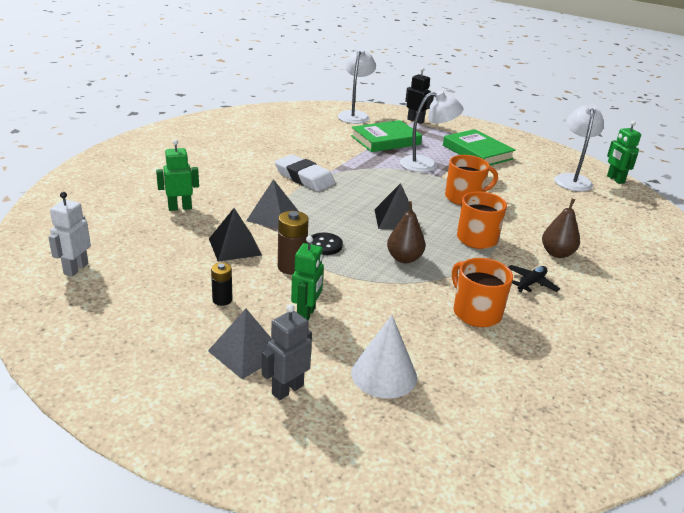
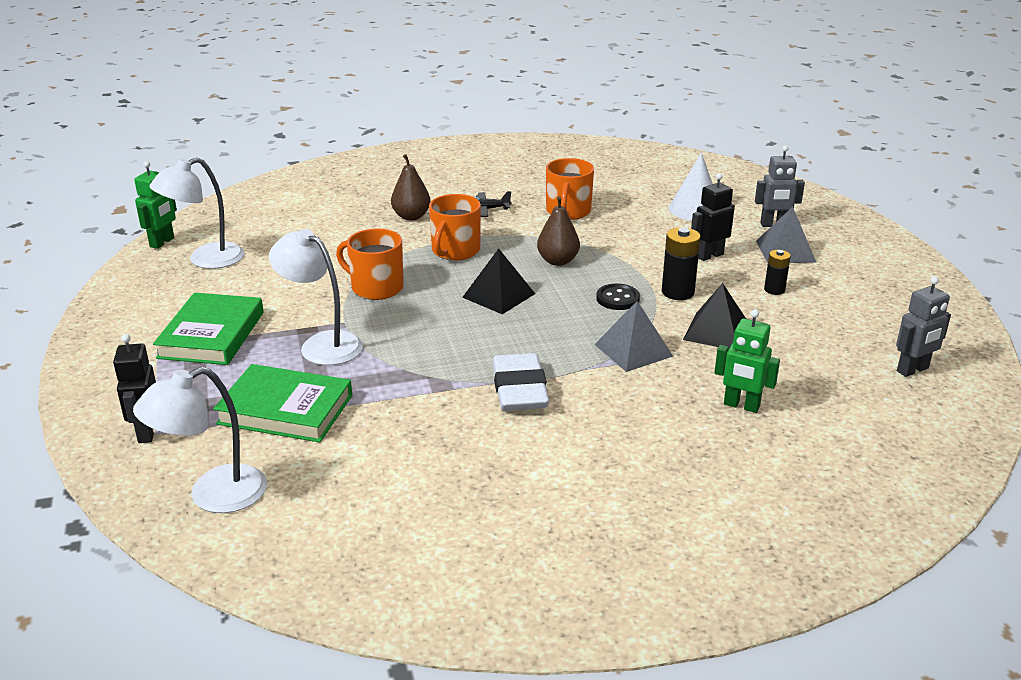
camera: 135 degrees left, 0 degrees up
white robot [48,192,91,277] -> grey robot [896,277,951,377]
brown battery [278,211,309,275] -> black battery [662,227,701,300]
green robot [291,236,324,320] -> black robot [691,173,735,261]

